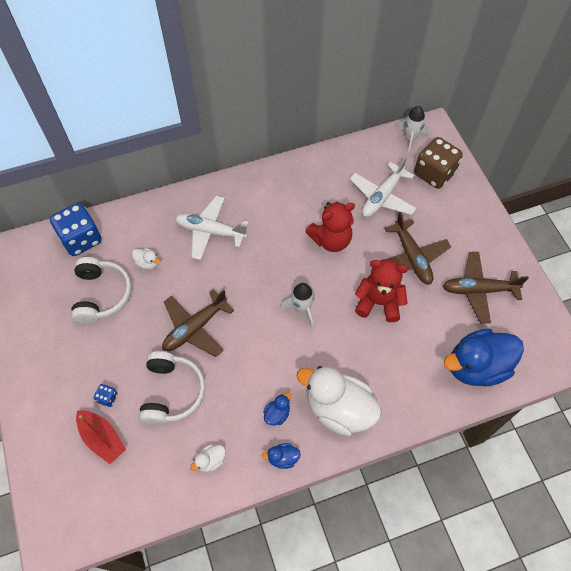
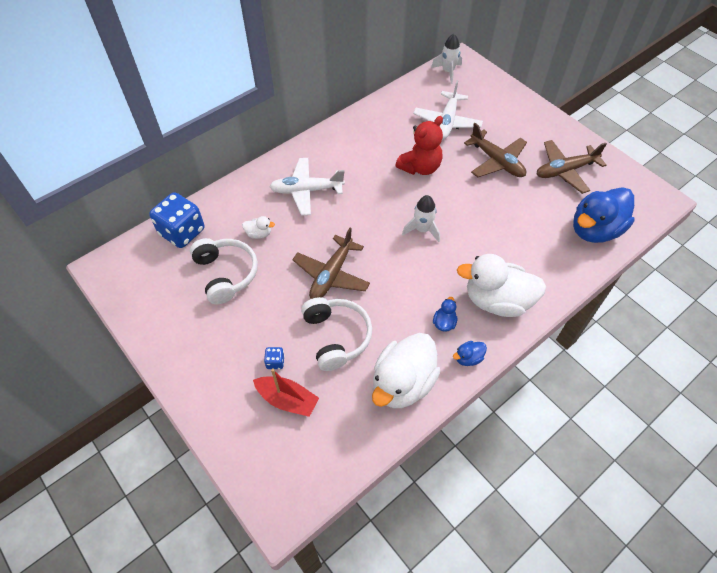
camera: 20 degrees left, 5 degrees down
white duck [190,444,226,472] -> white duck [372,333,441,408], size x2.40
red teddy bear [355,259,408,322] -> none
brown dice [414,137,463,189] -> none

